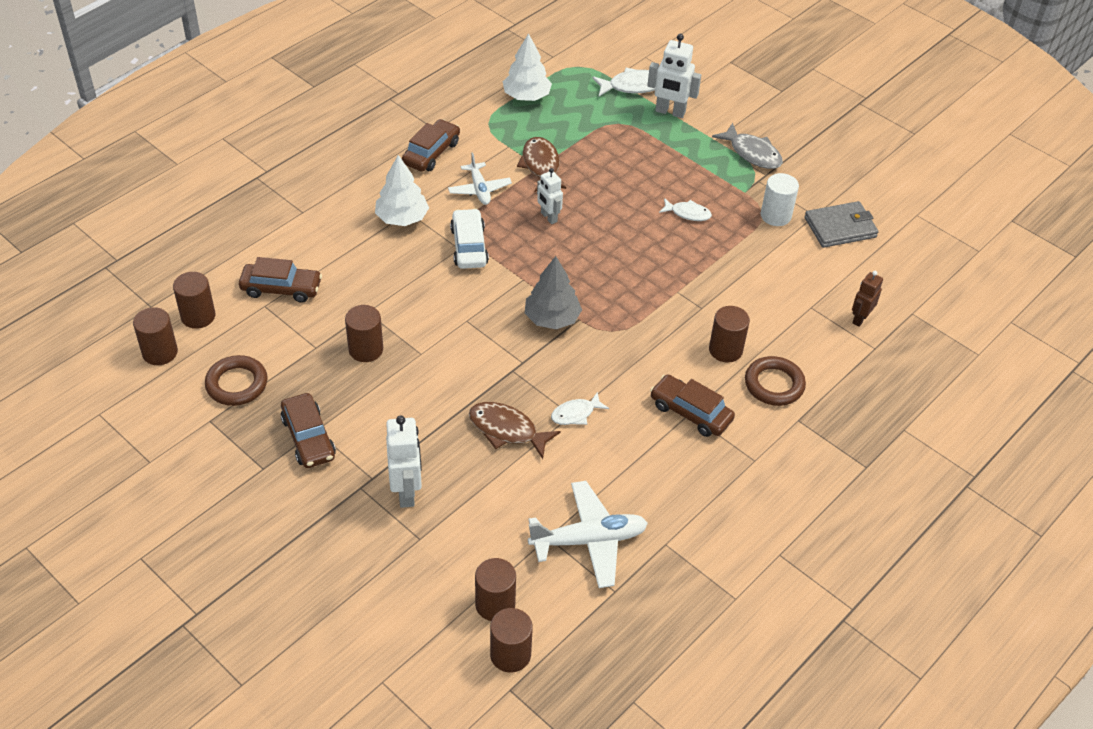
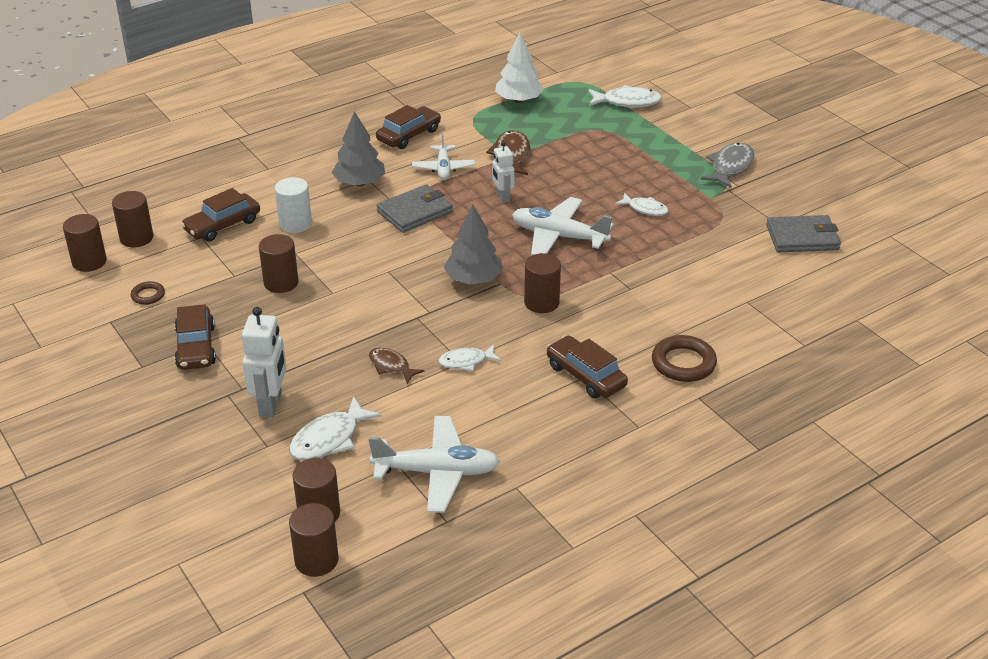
camera: 15 degrees right, 10 degrees down
brown ring [205,355,267,406] -> brown ring [131,281,165,305], size x0.55
brown car [239,257,322,303] -> brown car turned 120 degrees clockwise [181,188,260,242]
white tree [375,155,429,226] -> grey tree [332,111,385,186]
white car [450,208,489,269] -> grey wallet [376,184,453,233]
brown fish [469,402,561,459] -> brown fish [369,347,425,384], size x0.64
white robot [647,34,701,118] -> none
brown cylinder [709,306,750,363] -> brown cylinder moved to [524,253,561,313]
grey fish [712,123,783,169] -> grey fish turned 120 degrees counterclockwise [701,143,754,188]
white cylinder [761,173,799,226] -> white cylinder moved to [275,177,312,233]
brown robot [852,271,883,327] -> none
none -> white fish [289,396,382,461]
none -> white plane [512,197,614,255]

